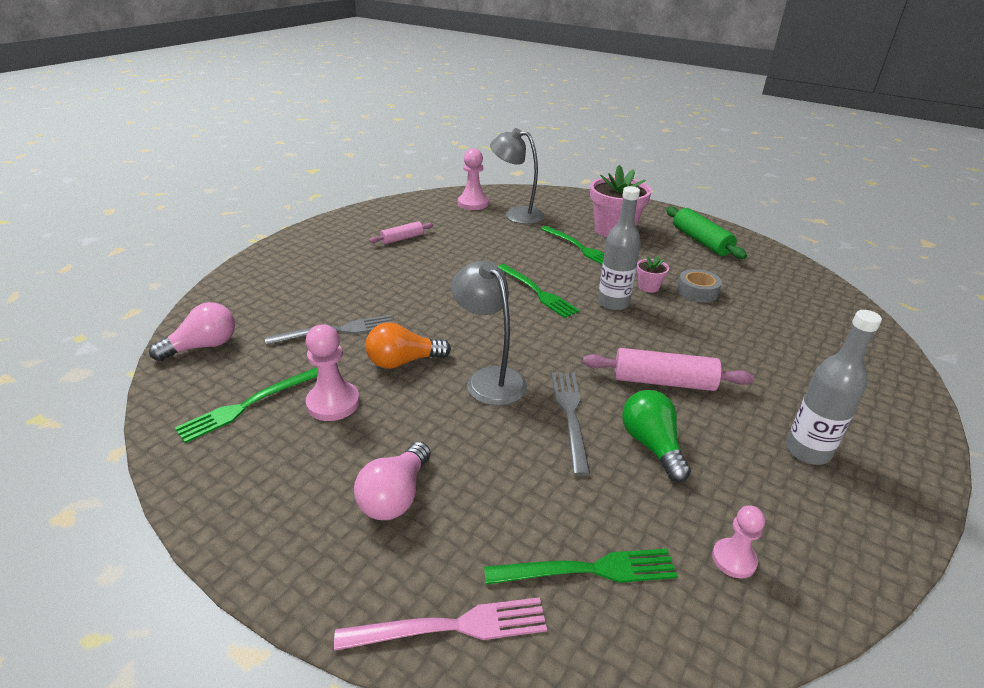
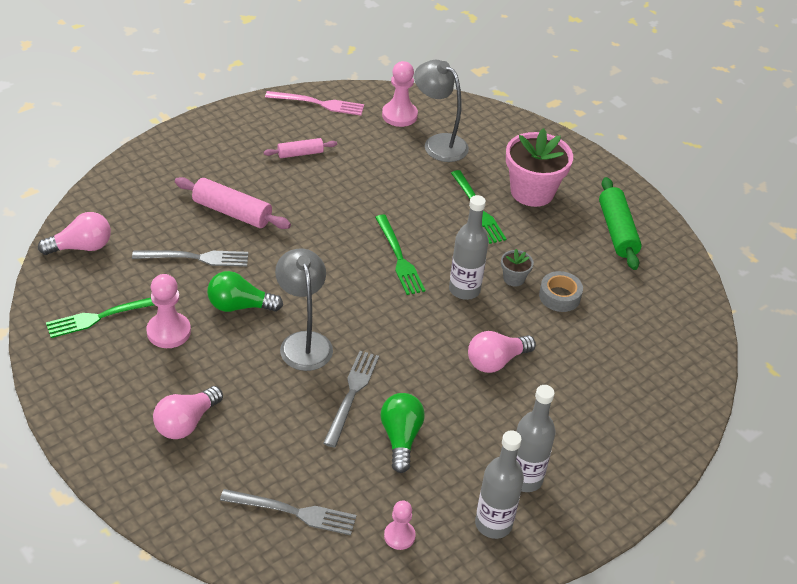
camera: 15 degrees right, 10 degrees up
pink fork [334,597,547,651] -> pink fork moved to [265,91,364,116]
orange light bulb [365,322,451,369] -> green light bulb [207,271,283,312]
green fork [484,549,678,585] -> grey fork [220,489,357,535]
pink rolling pin [583,348,754,391] -> pink rolling pin moved to [175,177,291,229]
pink flower pot [636,256,669,293] -> grey flower pot [501,249,534,287]
none -> pink light bulb [468,331,536,373]
none -> grey bottle [475,430,524,539]

